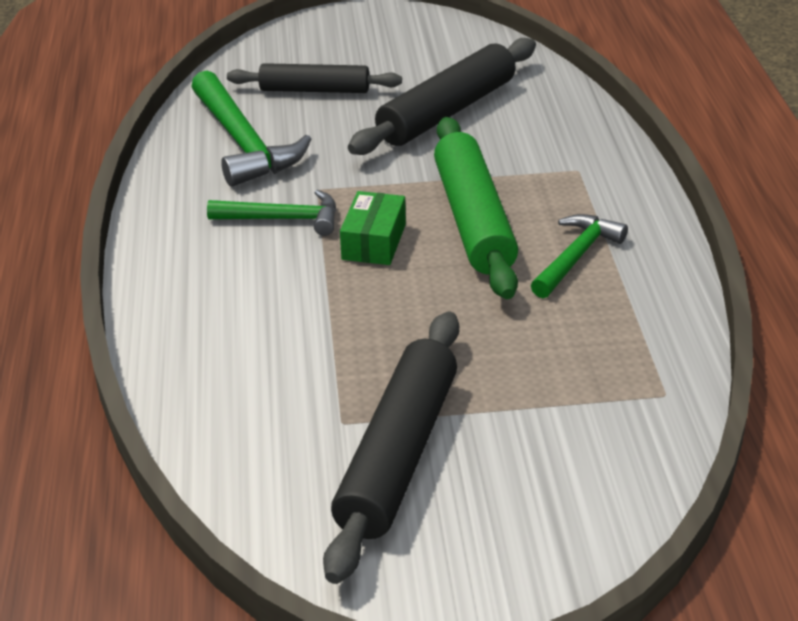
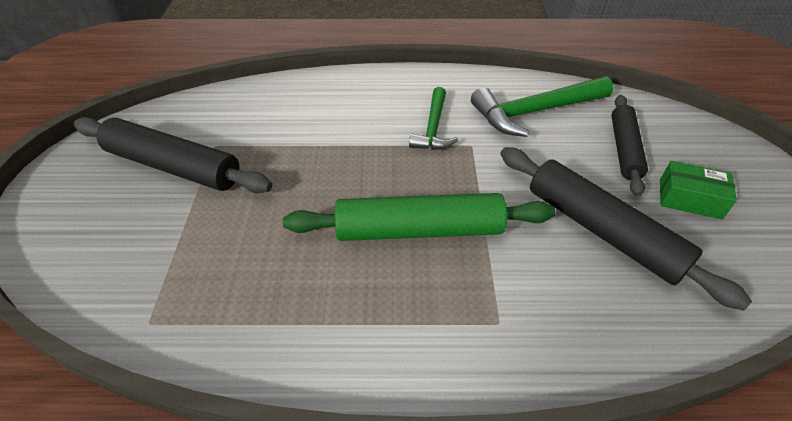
camera: 95 degrees right, 10 degrees up
green box [340,191,406,265] -> green box moved to [660,161,737,219]
green hammer [531,214,628,298] -> none

